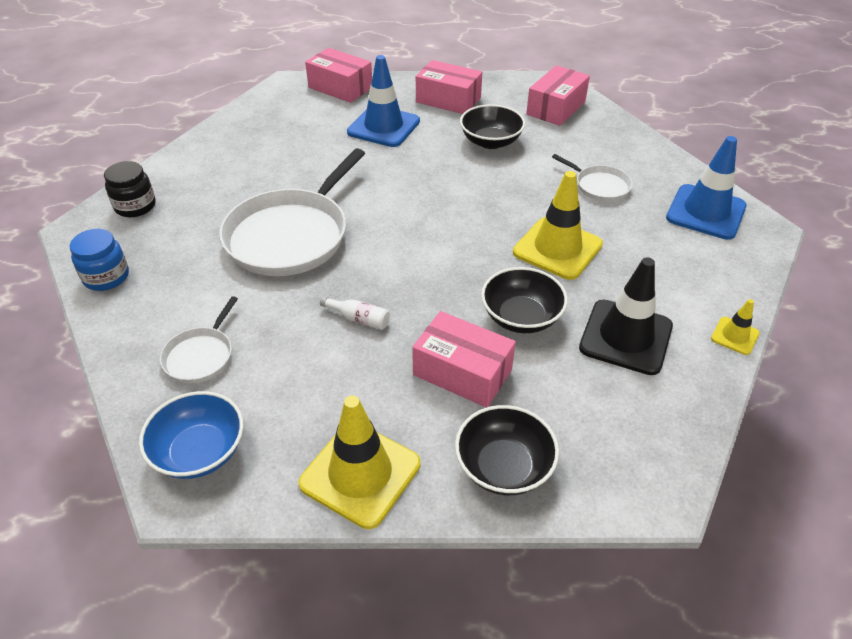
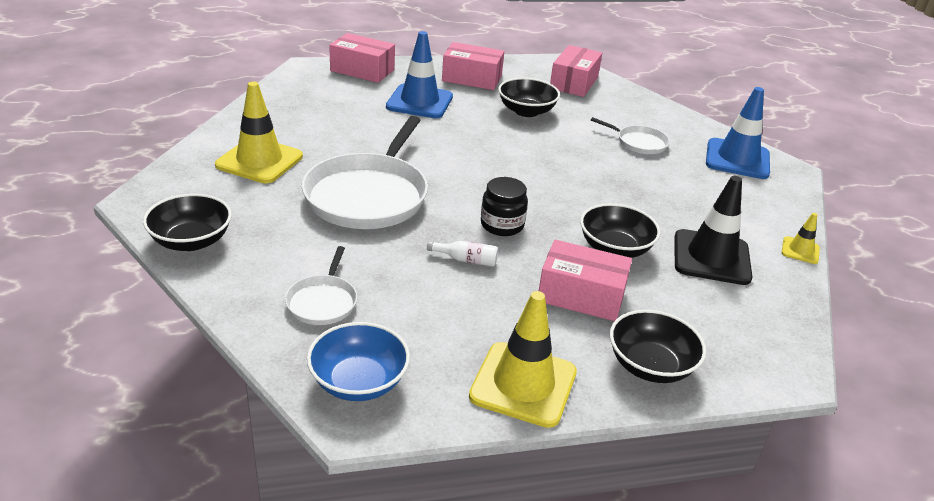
camera: 15 degrees left, 10 degrees down
blue jar [70,229,129,291] -> black bowl [143,194,232,251]
black jar [104,161,156,217] -> black jar moved to [481,177,528,236]
yellow traffic cone [513,171,603,280] -> yellow traffic cone moved to [215,82,303,183]

